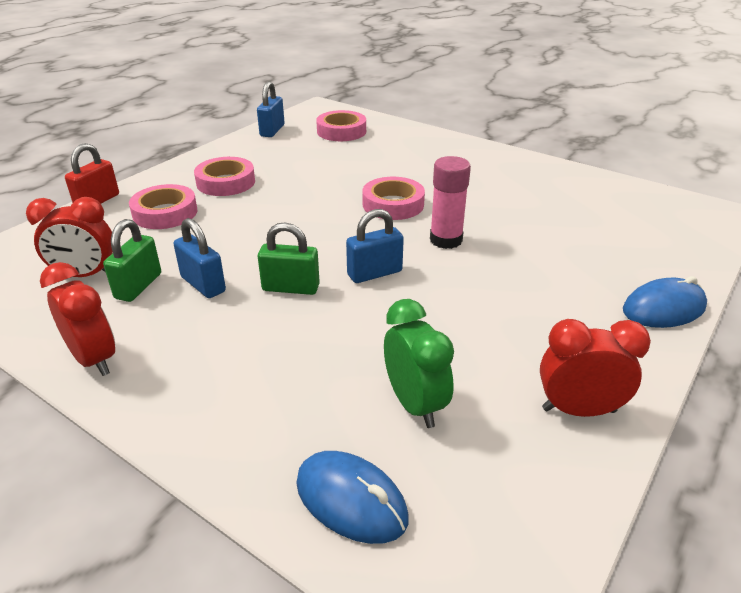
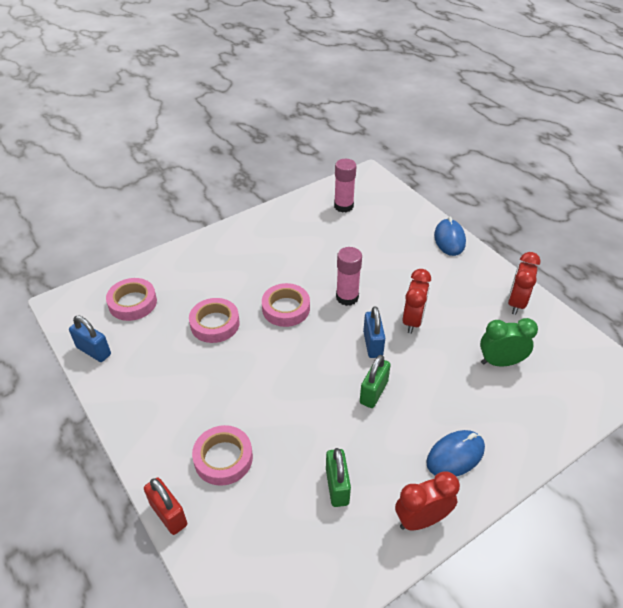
camera: 70 degrees left, 10 degrees up
red clock [26,197,113,277] -> red clock moved to [403,269,431,334]
green padlock [103,219,161,302] -> green padlock turned 45 degrees clockwise [326,448,351,507]
blue padlock [174,218,226,298] -> none
pink tape [194,157,255,196] -> pink tape moved to [189,298,240,343]
blue mouse [296,451,408,544] -> blue mouse moved to [426,430,485,477]
none -> pink glue stick [334,159,356,213]

